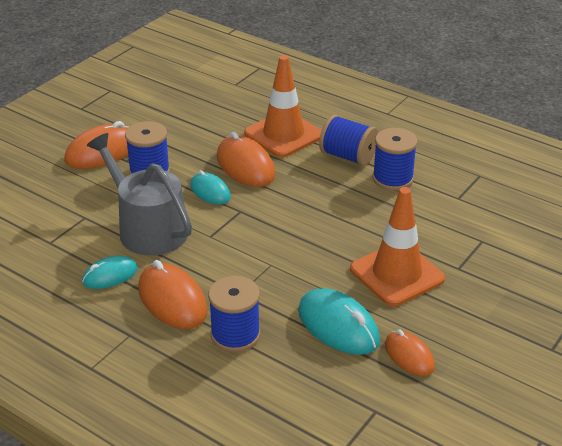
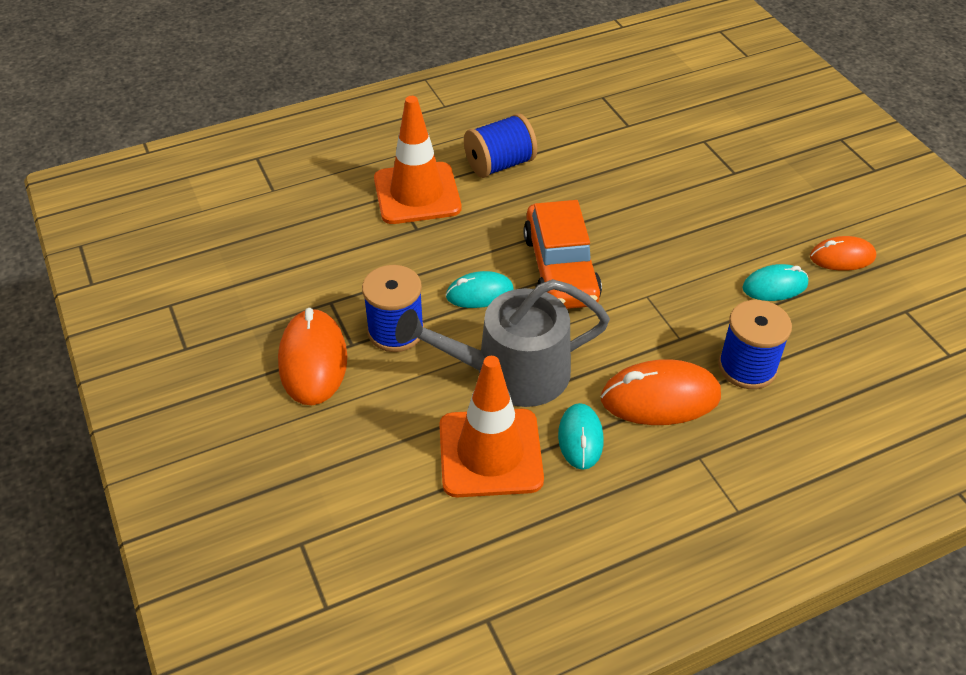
camera: 60 degrees left, 10 degrees up
orange mouse [217,131,275,187] -> none
turquoise mouse [298,288,380,355] -> turquoise mouse [742,264,808,301], size x0.62
orange traffic cone [350,187,445,306] -> orange traffic cone moved to [439,356,544,497]
blue spool [373,128,417,191] -> none
none -> orange car [523,200,602,309]

